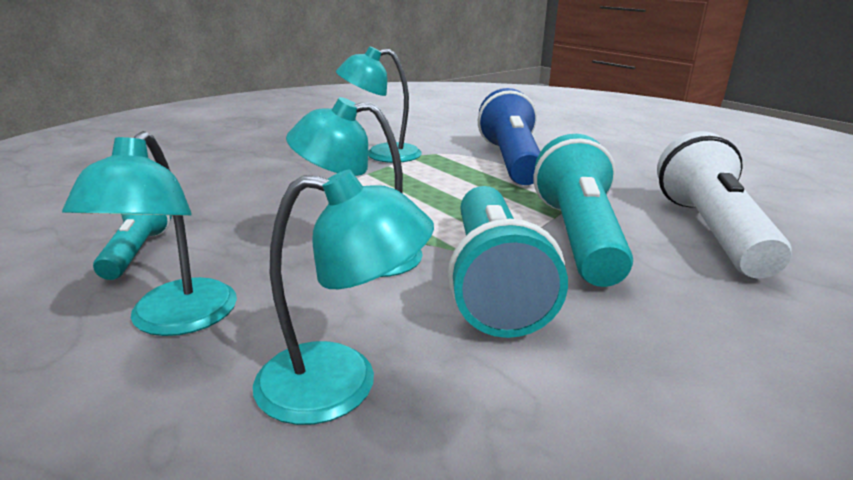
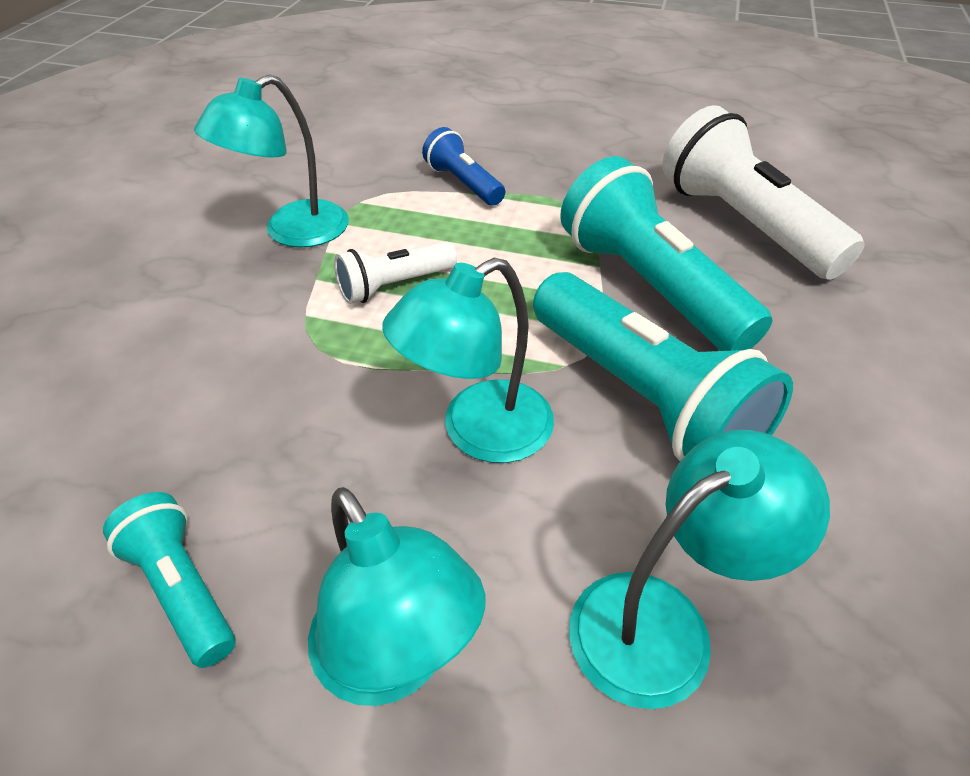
camera: 35 degrees left, 20 degrees up
blue flashlight [478,88,540,185] -> blue flashlight [422,127,505,206], size x0.53
none -> white flashlight [334,241,457,304]

